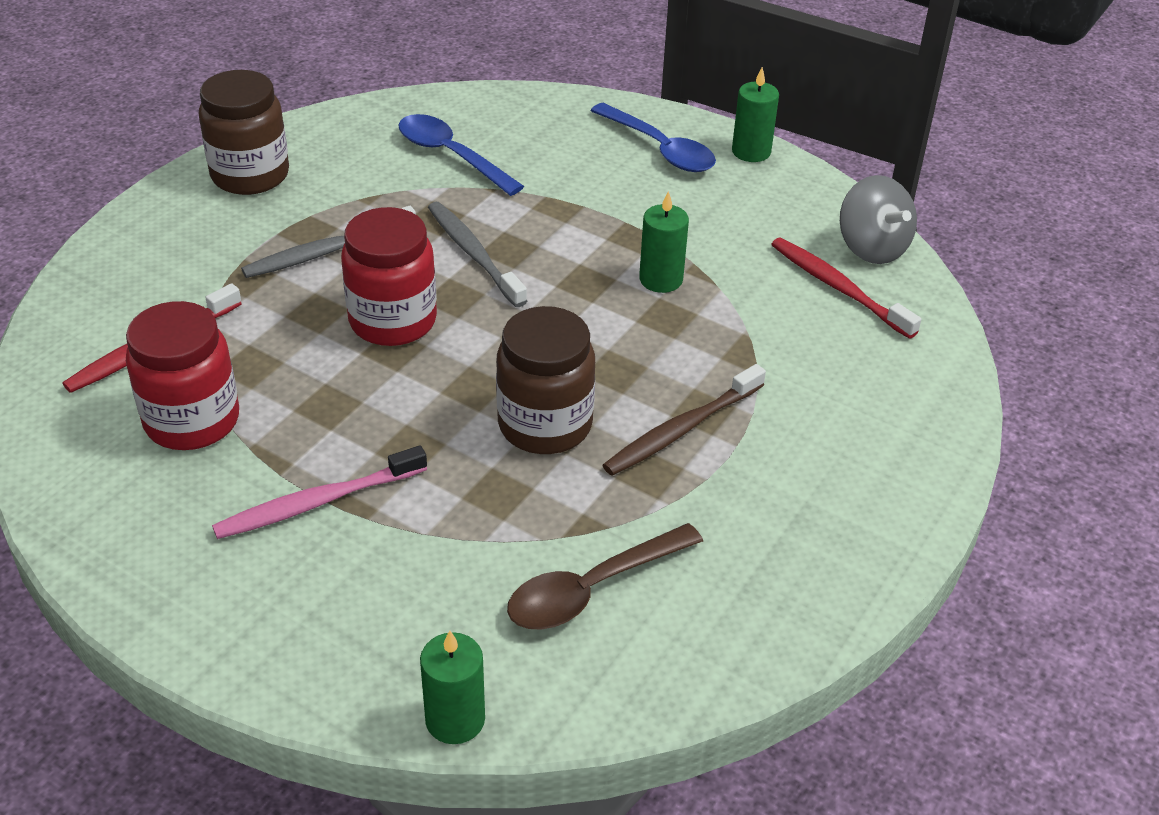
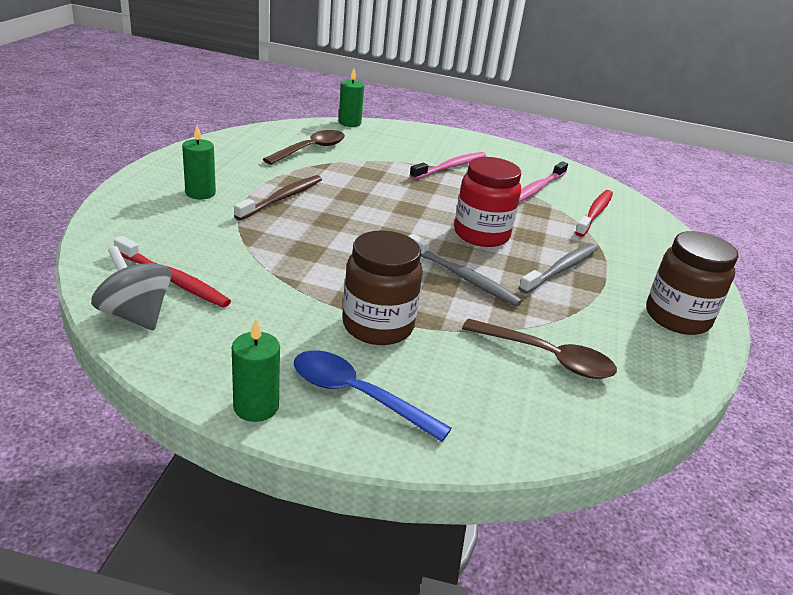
camera: 160 degrees right, 10 degrees down
red jar [126,301,239,450] -> pink toothbrush [519,161,568,202]
blue spoon [398,114,524,196] -> brown spoon [462,318,617,379]
brown jar [496,306,595,454] -> brown jar moved to [343,230,423,345]
green candle [639,191,689,293] -> green candle moved to [182,125,216,199]

